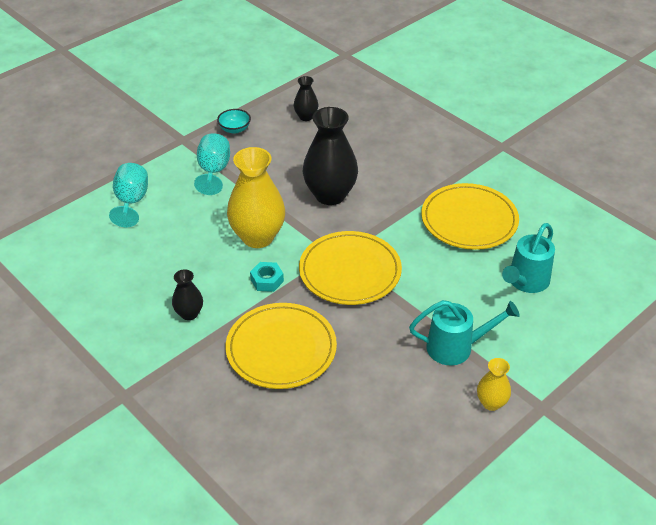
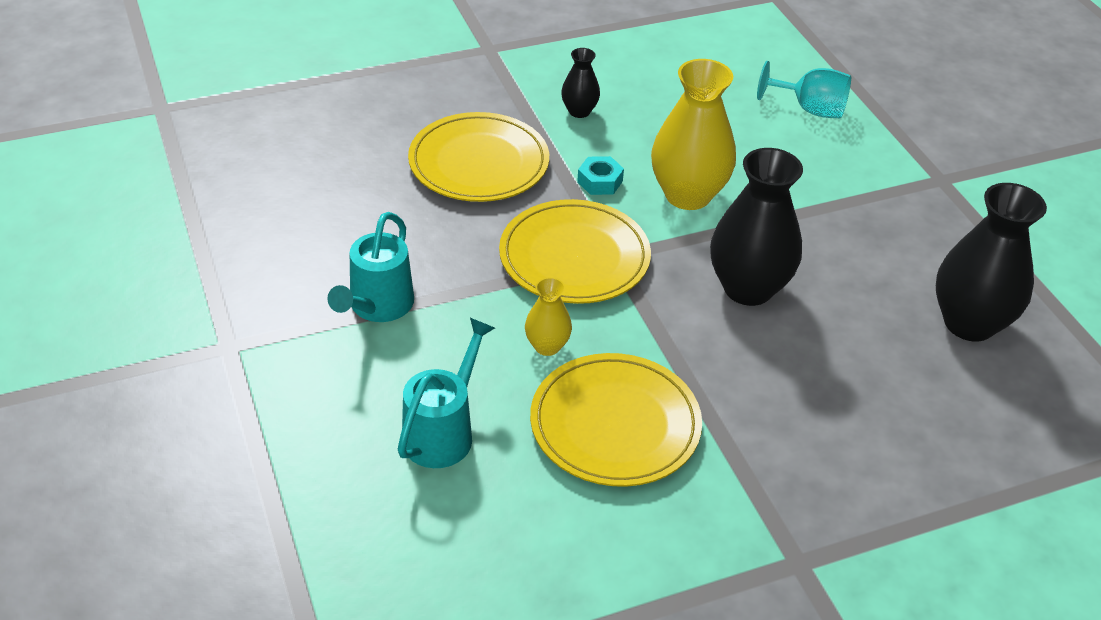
camera: 110 degrees right, 0 degrees up
turquoise goblet [194,133,230,195] -> none
turquoise bowl [217,109,251,134] -> none
black vase [294,76,318,121] -> black vase [936,183,1047,342], size x2.01
yellow vase [477,358,511,411] -> yellow vase moved to [525,277,572,356]
turquoise watering can [502,223,555,293] -> turquoise watering can turned 60 degrees clockwise [398,318,495,468]

